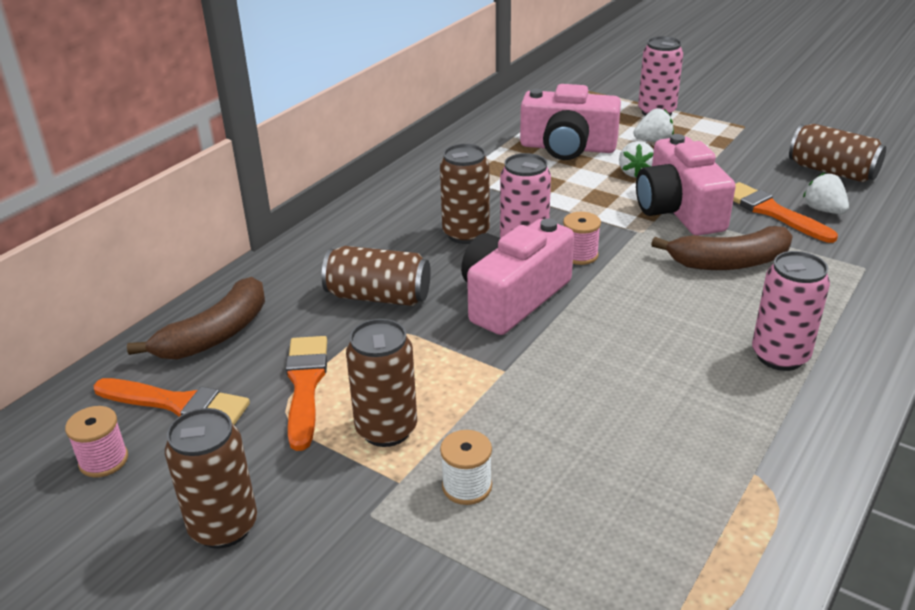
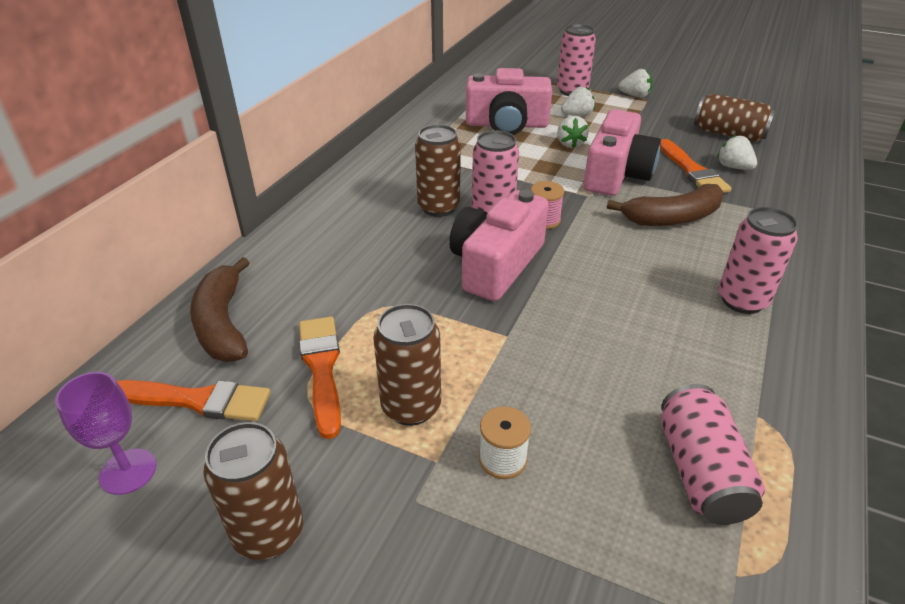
camera: 10 degrees left, 5 degrees up
pink spool [65,406,128,478] -> purple goblet [55,372,156,495]
brown banana [127,277,265,360] -> brown banana turned 135 degrees clockwise [190,257,250,362]
brown can [322,246,431,306] -> none
pink camera [636,134,736,236] -> pink camera turned 135 degrees counterclockwise [583,109,661,196]
orange brush [733,182,838,243] -> orange brush turned 150 degrees counterclockwise [660,139,732,193]
none -> white strawberry [619,69,652,98]
none -> pink can [661,384,765,525]

